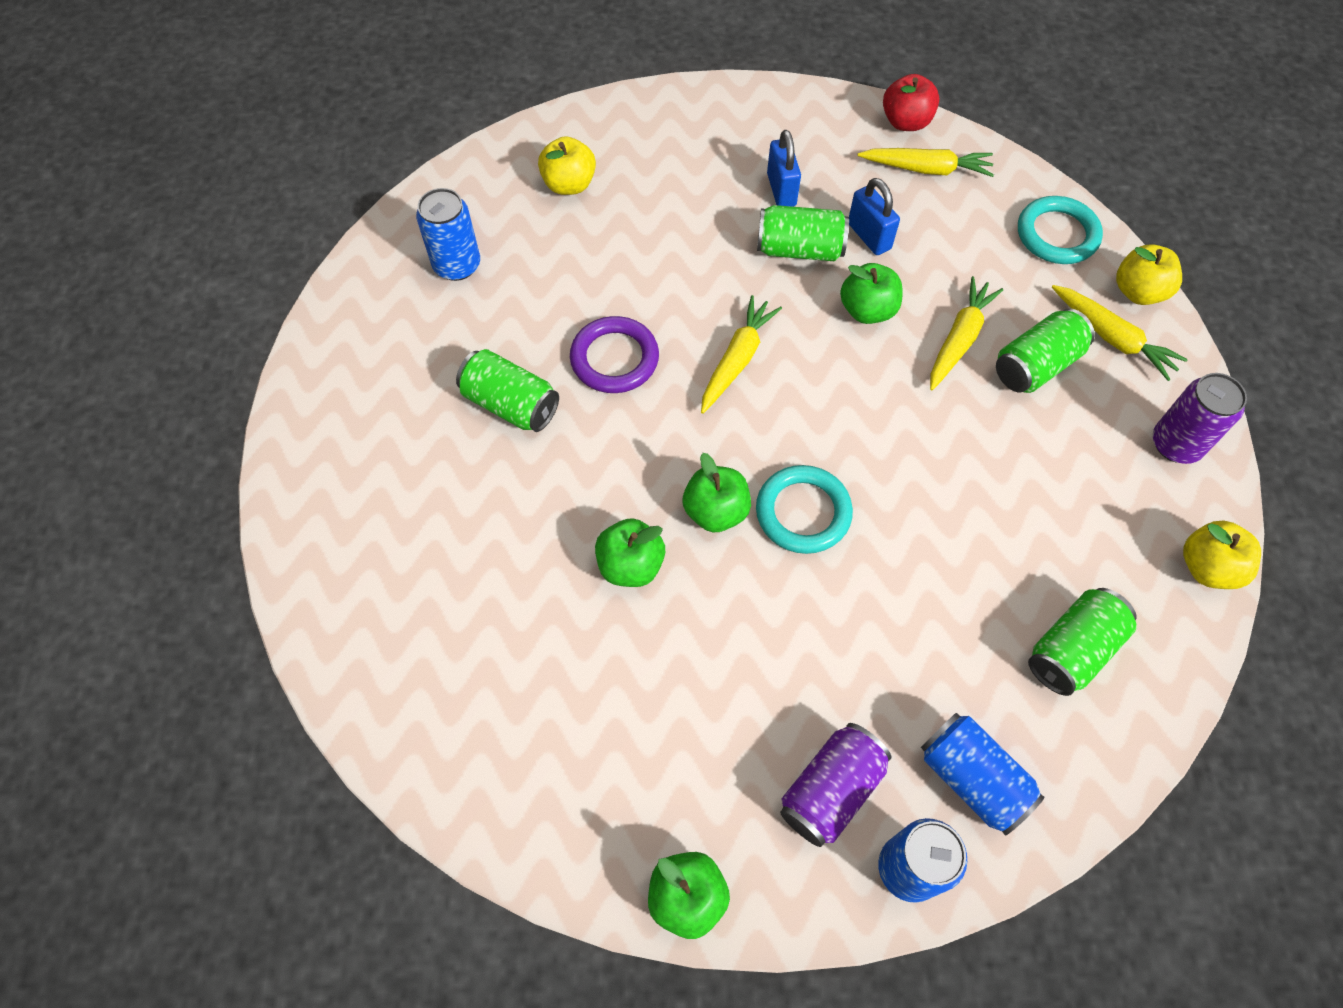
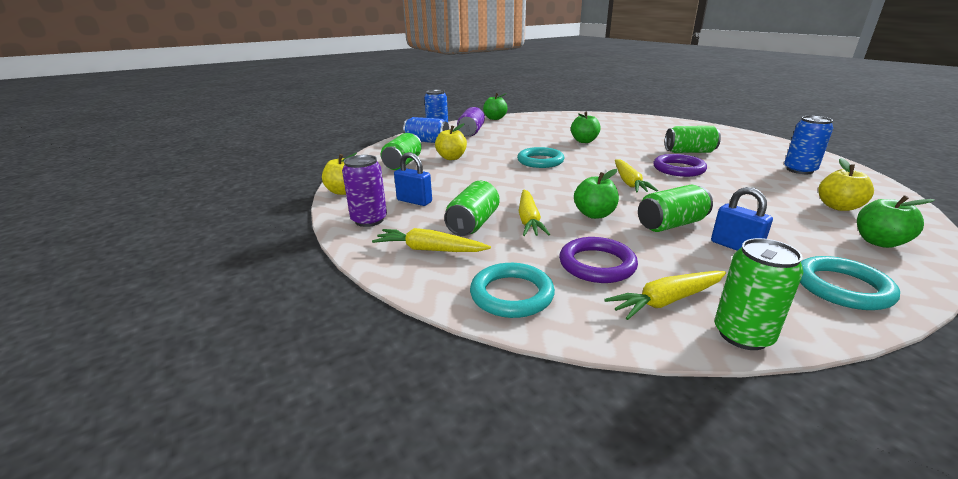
camera: 150 degrees right, 35 degrees down
green apple [683,453,751,532] -> green apple moved to [857,195,935,248]
blue padlock [849,178,900,255] -> blue padlock moved to [394,152,432,206]
red apple [883,74,939,131] -> green can [715,238,804,350]
yellow apple [1116,244,1182,305] -> yellow apple moved to [435,123,467,160]
none -> purple ring [559,237,638,283]
none -> turquoise ring [800,256,900,310]

